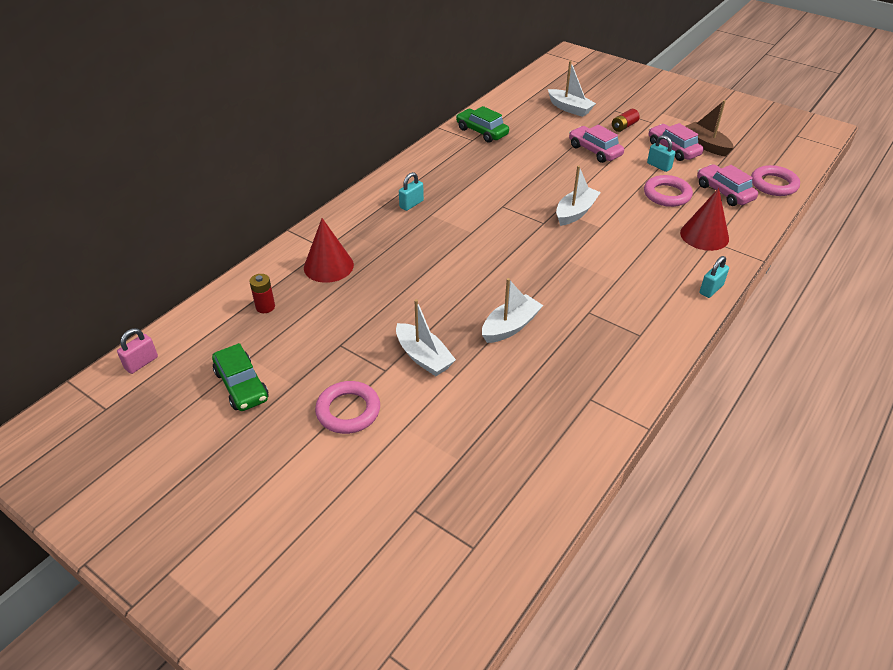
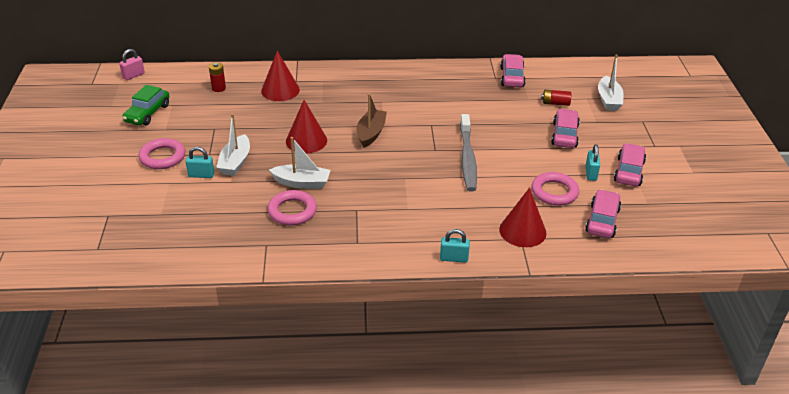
camera: 50 degrees right, 5 degrees down
pink padlock [117,328,158,374] -> pink padlock turned 45 degrees counterclockwise [119,49,145,80]
turquoise padlock [399,172,424,211] -> turquoise padlock moved to [186,147,214,178]
green car [456,106,509,143] -> pink car [500,54,526,87]
white boat [556,165,601,226] -> grey toothbrush [460,114,477,191]
red battery [612,109,640,132] -> red battery moved to [541,90,571,106]
brown boat [685,100,734,156] -> brown boat moved to [357,93,387,148]
pink ring [751,165,800,196] -> pink ring moved to [267,190,317,225]
none -> red cone [286,100,327,153]

